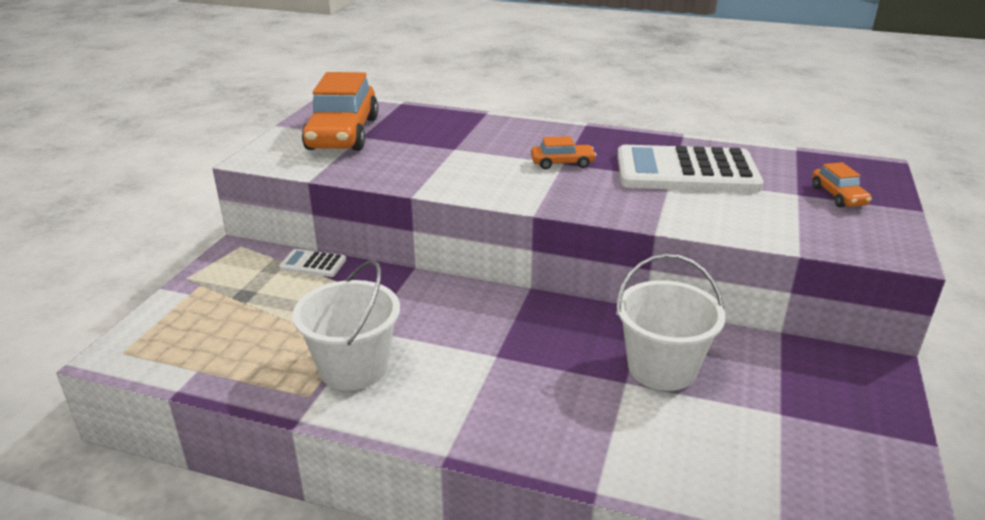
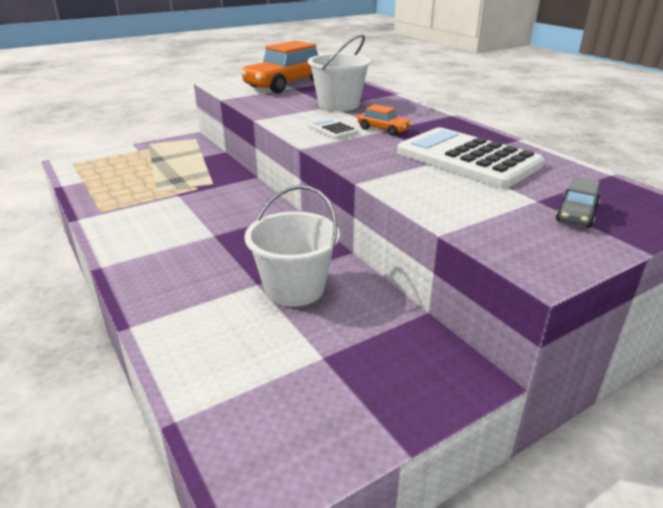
camera: 40 degrees right, 0 degrees up
white calculator [279,249,346,277] -> white calculator moved to [308,118,358,139]
white bucket [292,260,400,390] -> white bucket moved to [308,34,371,111]
orange car [812,162,872,207] -> grey car [556,177,600,228]

